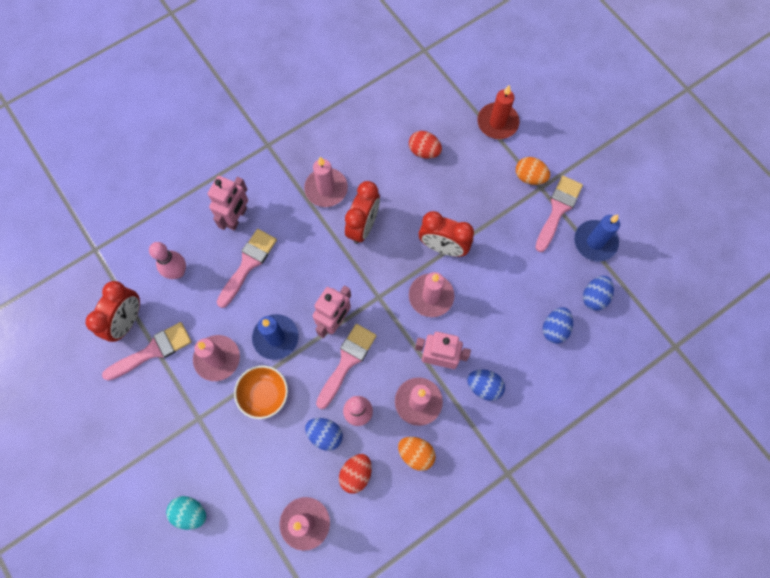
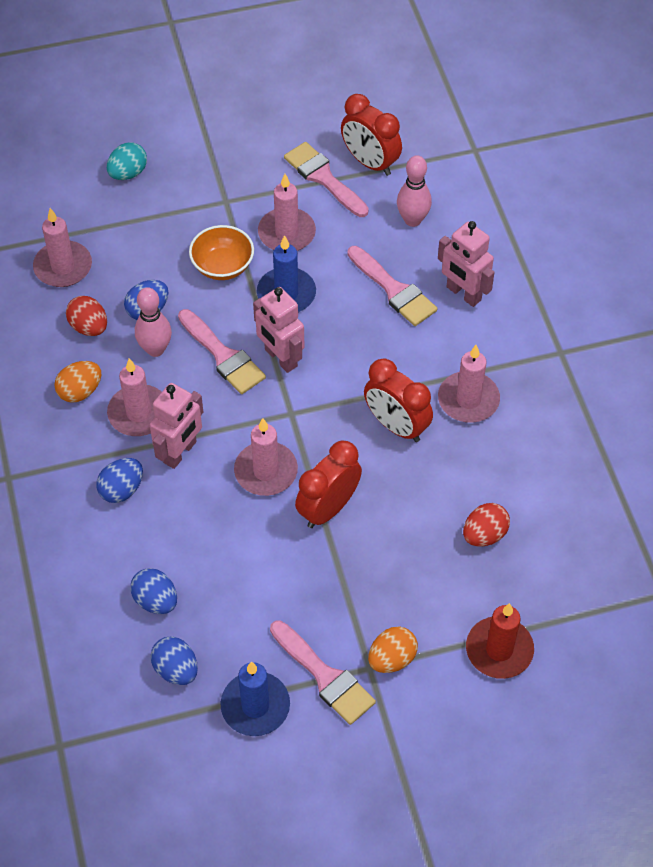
camera: 110 degrees right, 15 degrees down
pink brush [102,322,192,381] -> pink brush turned 150 degrees clockwise [284,142,369,217]

